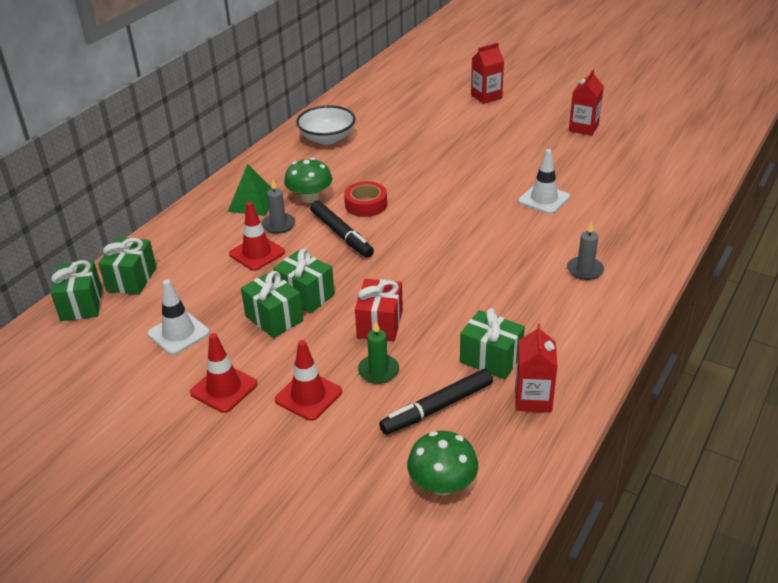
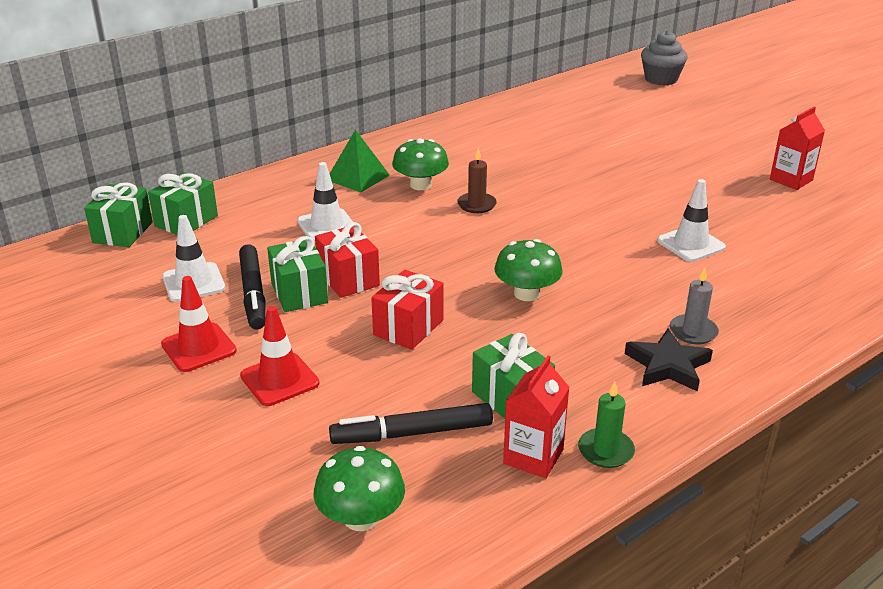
camera: 20 degrees right, 5 degrees down
red traffic cone [229,202,285,271] -> white traffic cone [297,162,353,242]
grey candle [262,180,295,234] -> none
green gift [273,249,335,314] -> red gift [315,222,380,298]
white bowl [296,106,356,145] -> none
black marker [310,201,374,258] -> black marker moved to [239,244,266,329]
red tape [344,181,387,217] -> brown candle [457,148,497,213]
green candle [358,322,399,384] -> green candle moved to [578,381,635,468]
red carton [471,43,504,104] -> none
none -> green mushroom [494,239,563,301]
none -> black star [625,329,713,392]
none -> grey cupcake [641,31,688,85]

